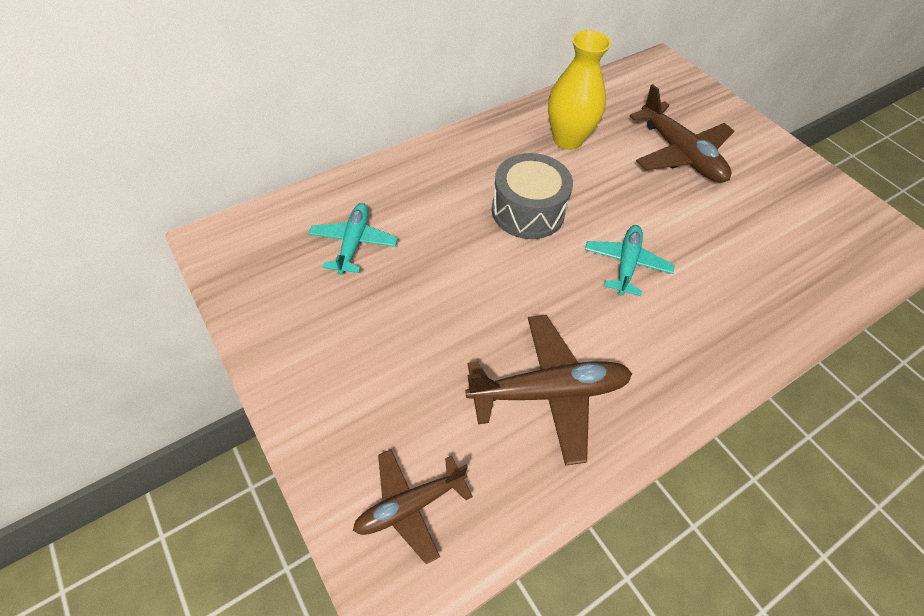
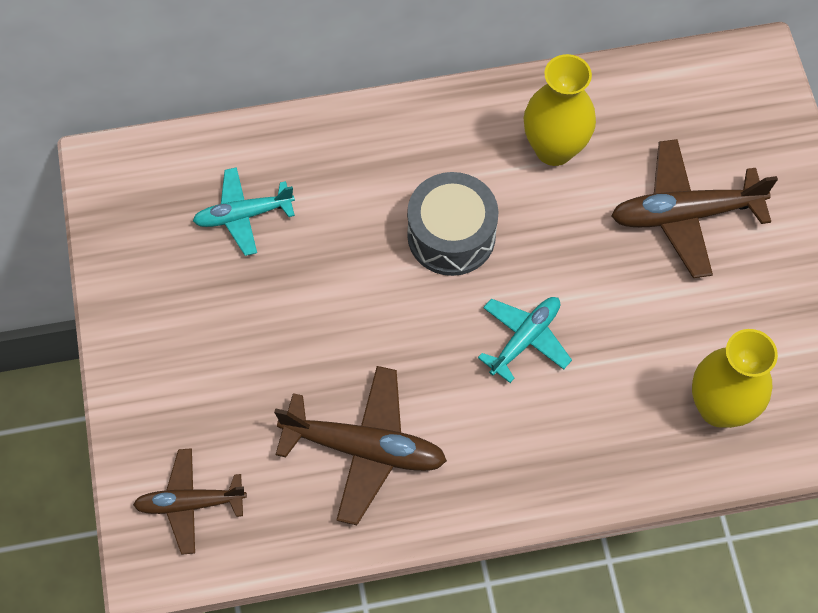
camera: 25 degrees right, 10 degrees up
turquoise plane [308,203,398,275] -> turquoise plane turned 135 degrees counterclockwise [193,167,295,256]
brown plane [630,84,734,183] -> brown plane turned 90 degrees clockwise [611,139,778,278]
none -> yellow vase [692,329,778,428]

